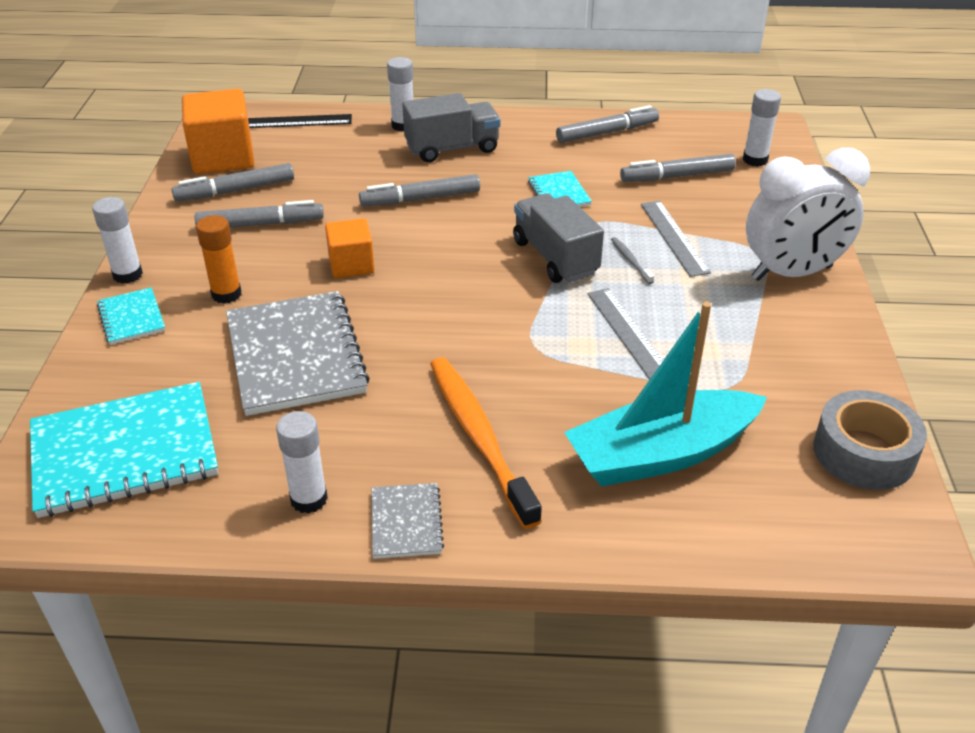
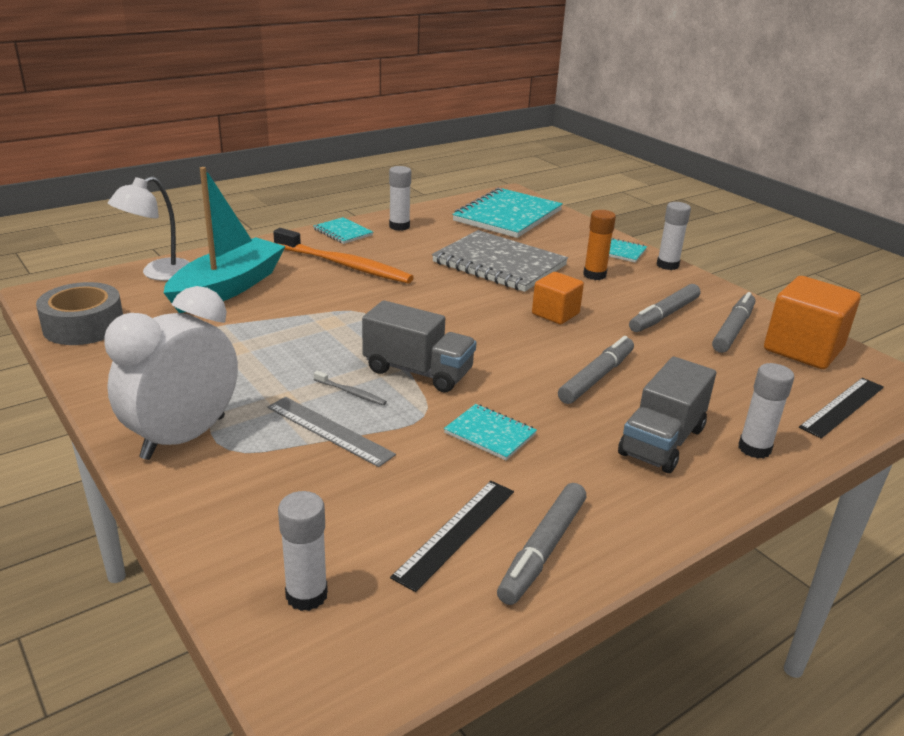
camera: 140 degrees right, 10 degrees down
grey notebook [372,483,444,559] -> turquoise notebook [313,217,373,244]
grey ruler [587,288,663,380] -> none
grey marker [620,154,736,182] -> none
none -> white lamp [108,176,190,281]
none -> black ruler [390,481,514,592]

